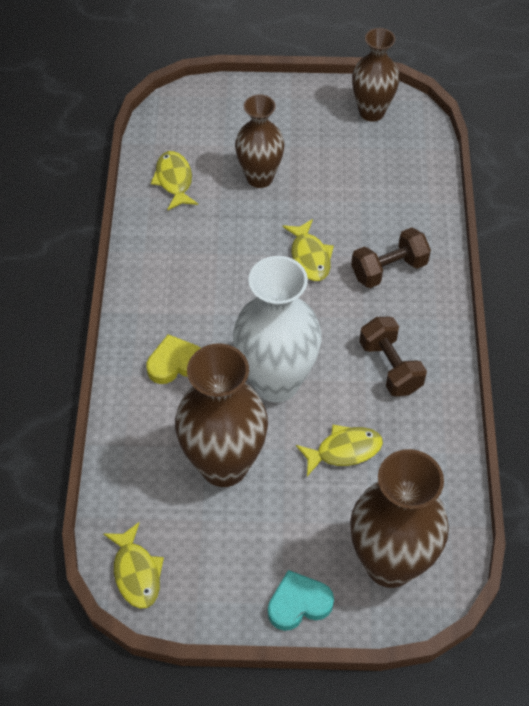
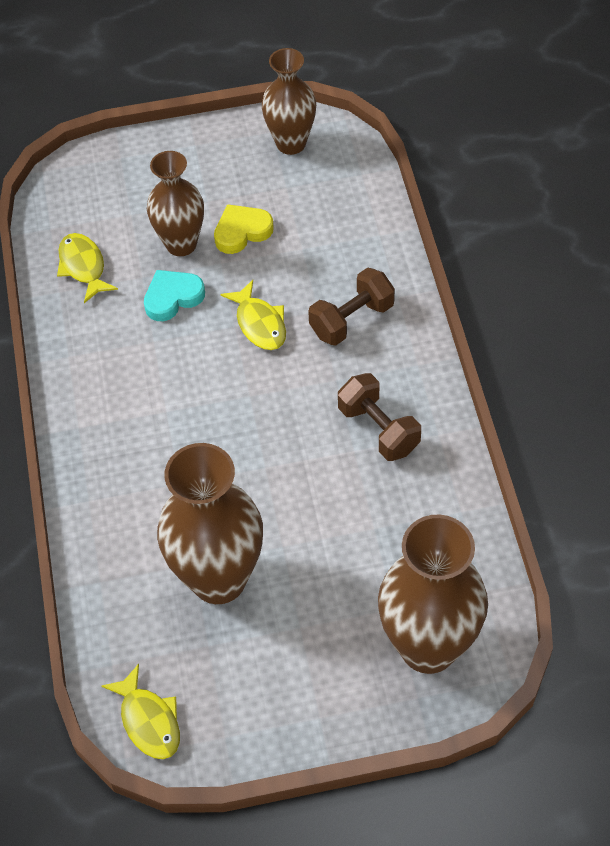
camera: 10 degrees left, 0 degrees up
yellow heart [146,334,200,384] -> yellow heart moved to [214,204,274,254]
white vase [233,256,322,403] -> none
turquoise heart [268,570,334,631] -> turquoise heart moved to [144,270,205,321]
yellow fish [296,425,383,476] -> none

